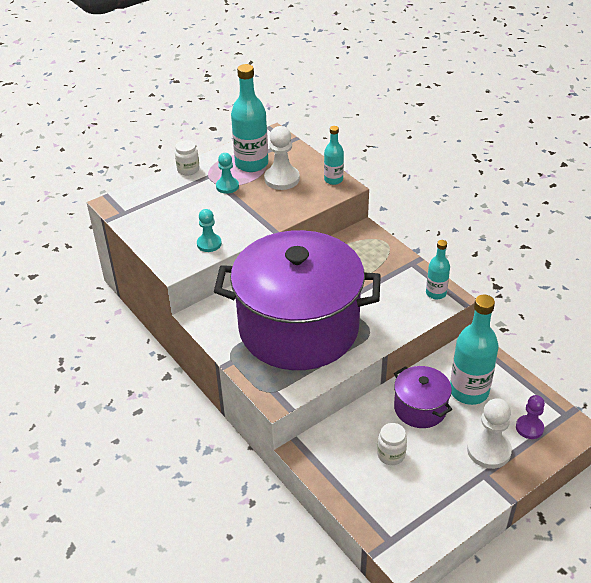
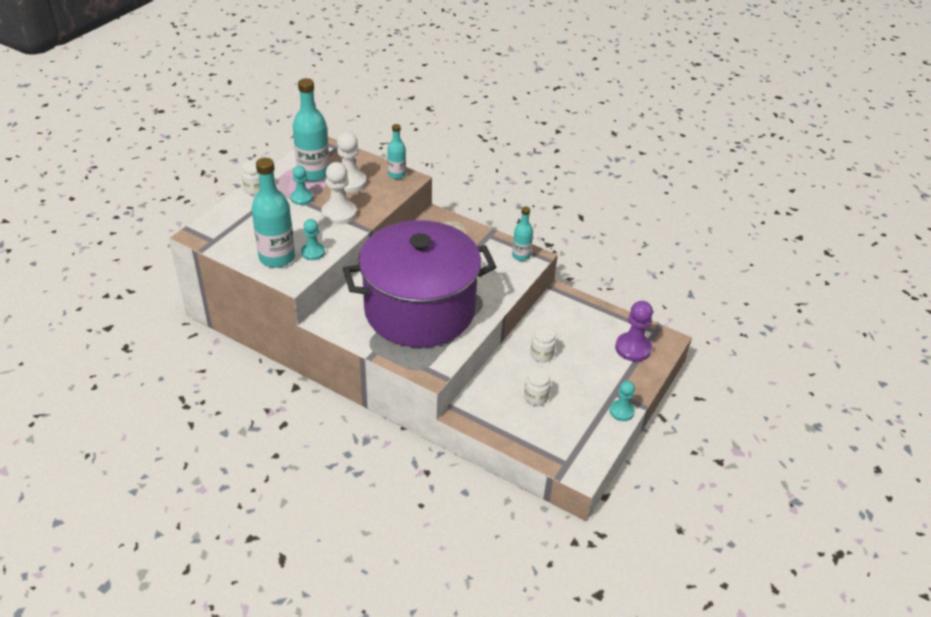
camera: 25 degrees left, 0 degrees up
purple pot [394,366,452,428] -> white jar [530,326,556,362]
turquoise bottle [450,294,499,405] -> turquoise bottle moved to [252,158,295,268]
white pawn [467,398,512,469] -> white pawn moved to [322,162,357,225]
purple pawn [516,395,545,439] -> purple pawn [615,301,653,362], size x1.55
none -> turquoise pawn [609,381,635,421]

